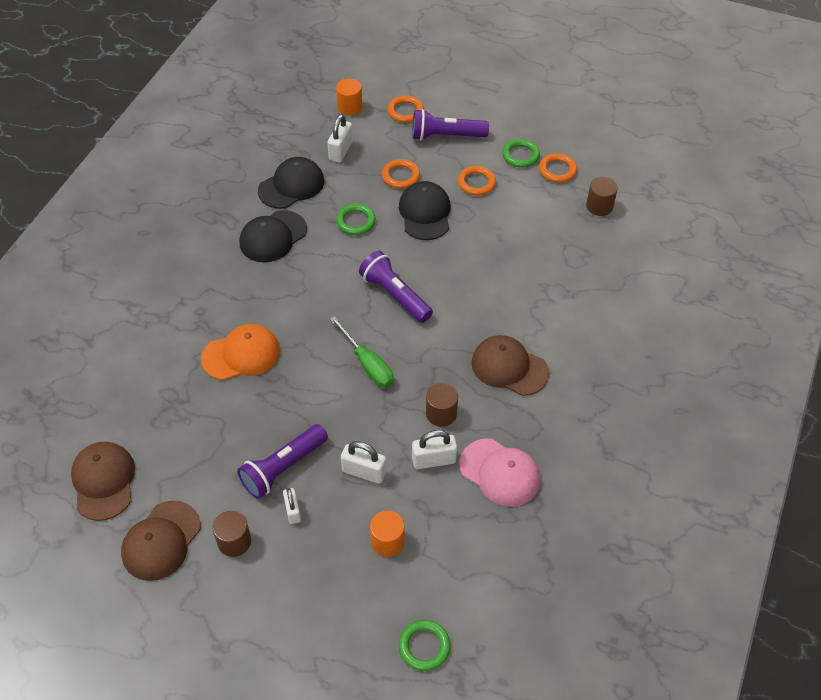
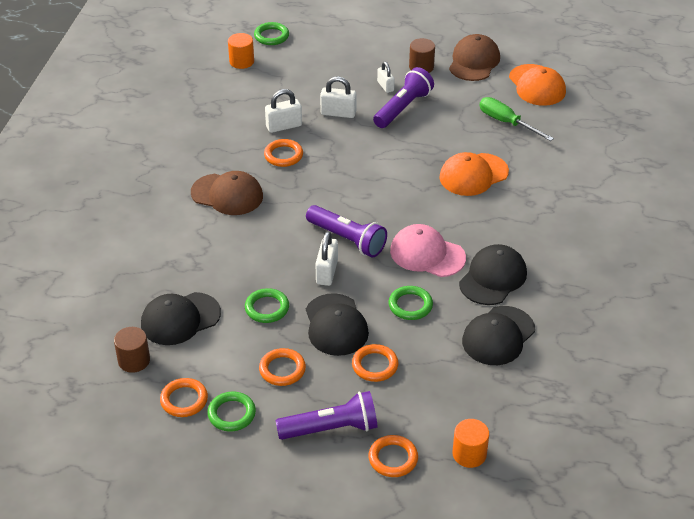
camera: 170 degrees right, 10 degrees down
brown cap [71,442,135,521] -> orange cap [509,64,566,106]
white padlock [327,114,353,162] -> white padlock moved to [316,231,338,286]
green screwdriver [330,316,394,388] -> green screwdriver moved to [479,97,554,141]
orange cylinder [370,511,405,557] -> orange cylinder moved to [228,33,254,69]
brown cylinder [426,383,458,427] -> orange ring [264,139,303,167]
pink cap [459,439,540,507] -> pink cap moved to [390,224,466,277]
none -> black cap [141,292,221,345]
none -> green ring [245,288,289,323]

